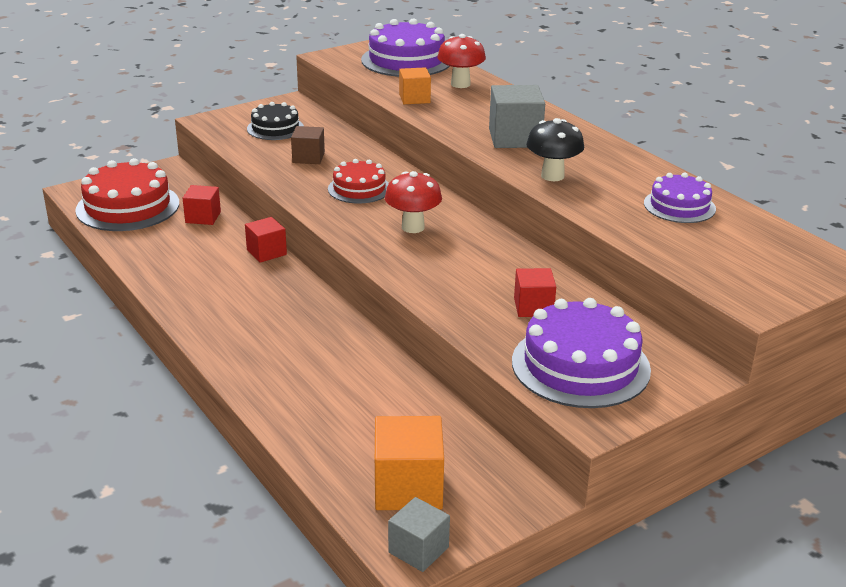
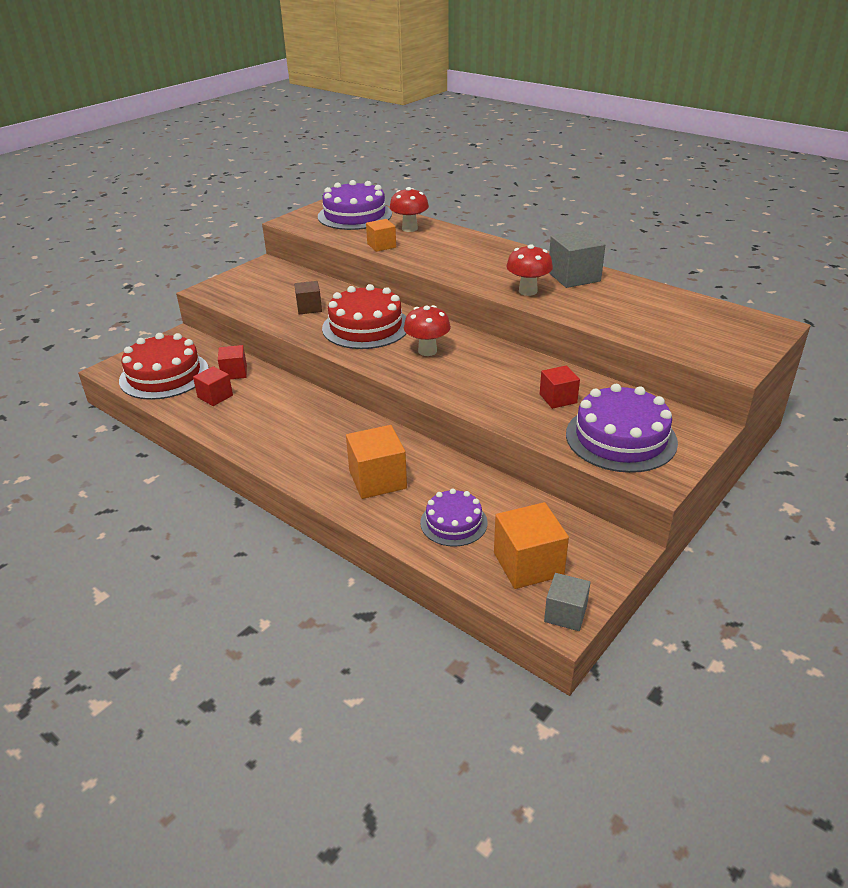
camera: 15 degrees left, 5 degrees up
red cube [245,217,287,263] -> red cube moved to [193,366,233,406]
black cake [247,102,304,140] -> none
red cake [328,159,389,204] -> red cake [322,284,407,349], size x1.68
grey cube [489,85,545,148] -> grey cube moved to [549,230,605,288]
black mushroom [526,118,584,181] -> red mushroom [506,244,553,296]
purple cake [644,173,716,223] -> purple cake moved to [420,489,488,547]
none -> orange cube [346,425,407,499]

